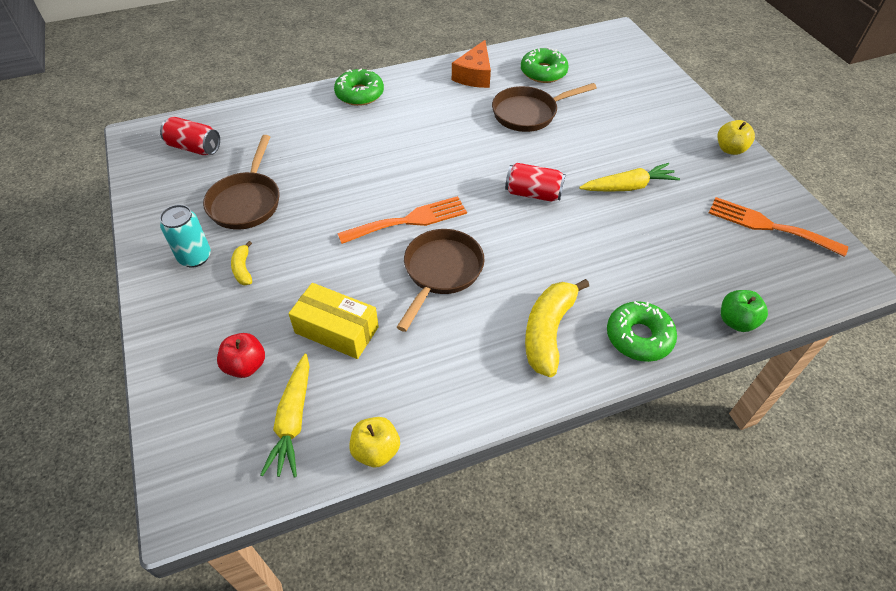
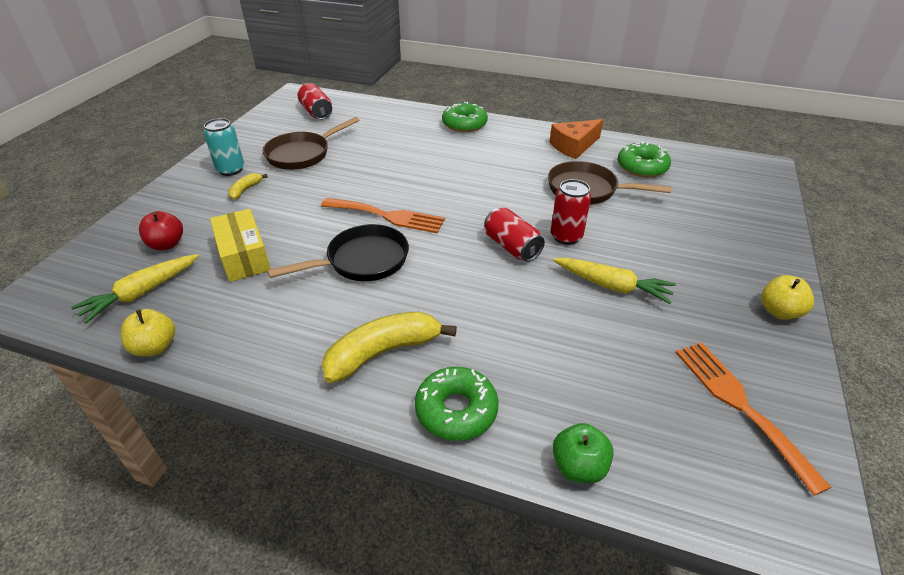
camera: 40 degrees right, 10 degrees down
brown pan [397,229,485,332] -> black pan [267,224,409,281]
none -> red can [551,179,591,245]

